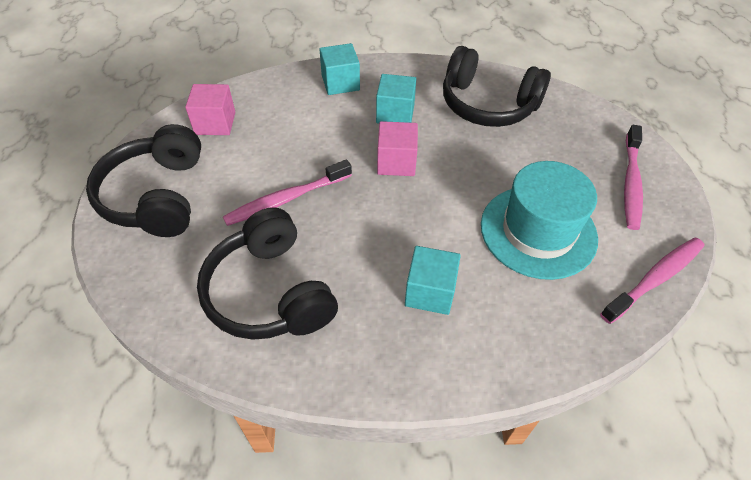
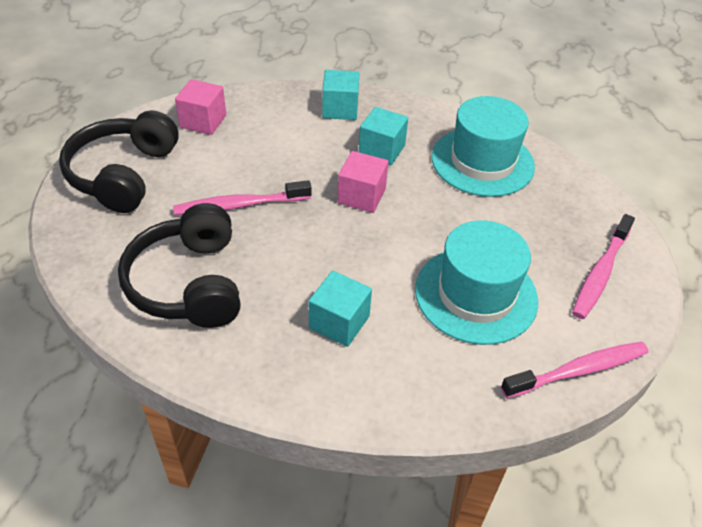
camera: 15 degrees right, 5 degrees down
black headphones [443,46,551,127] -> turquoise hat [432,96,535,197]

